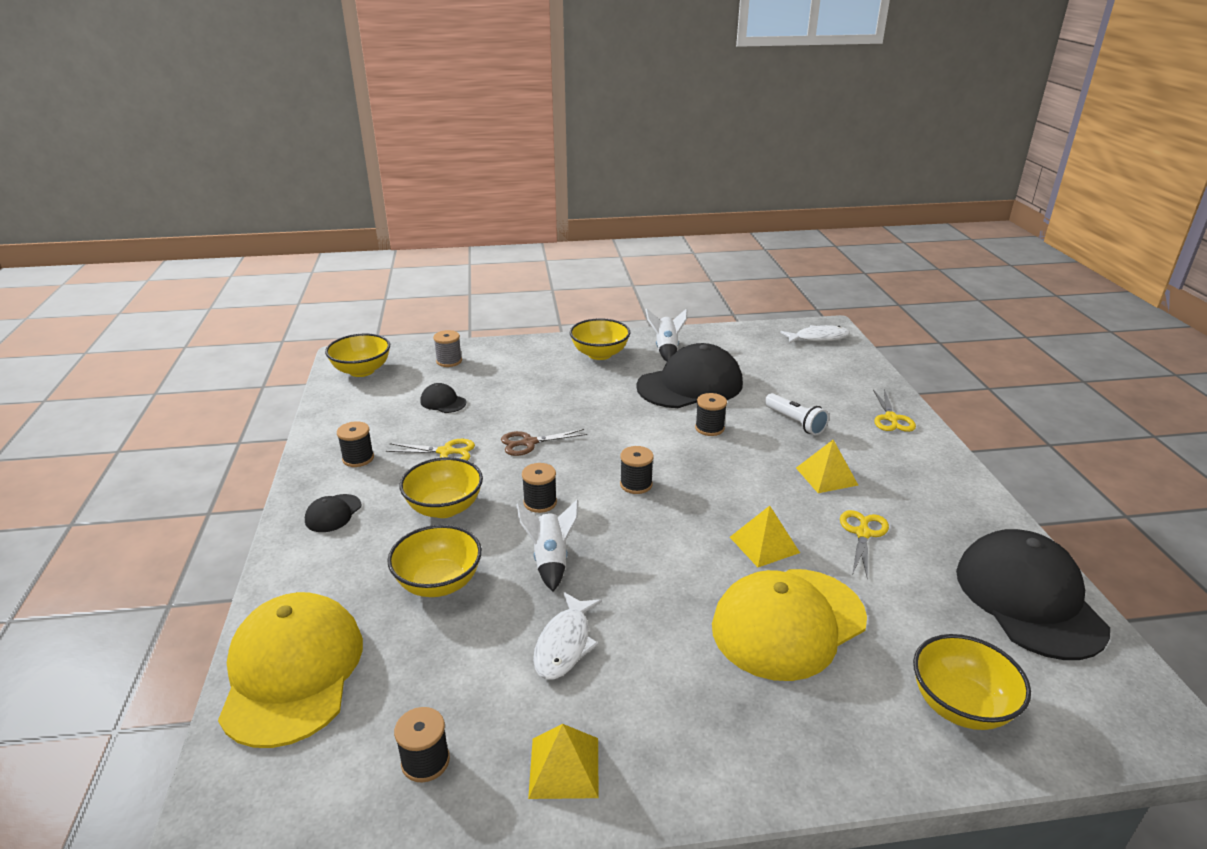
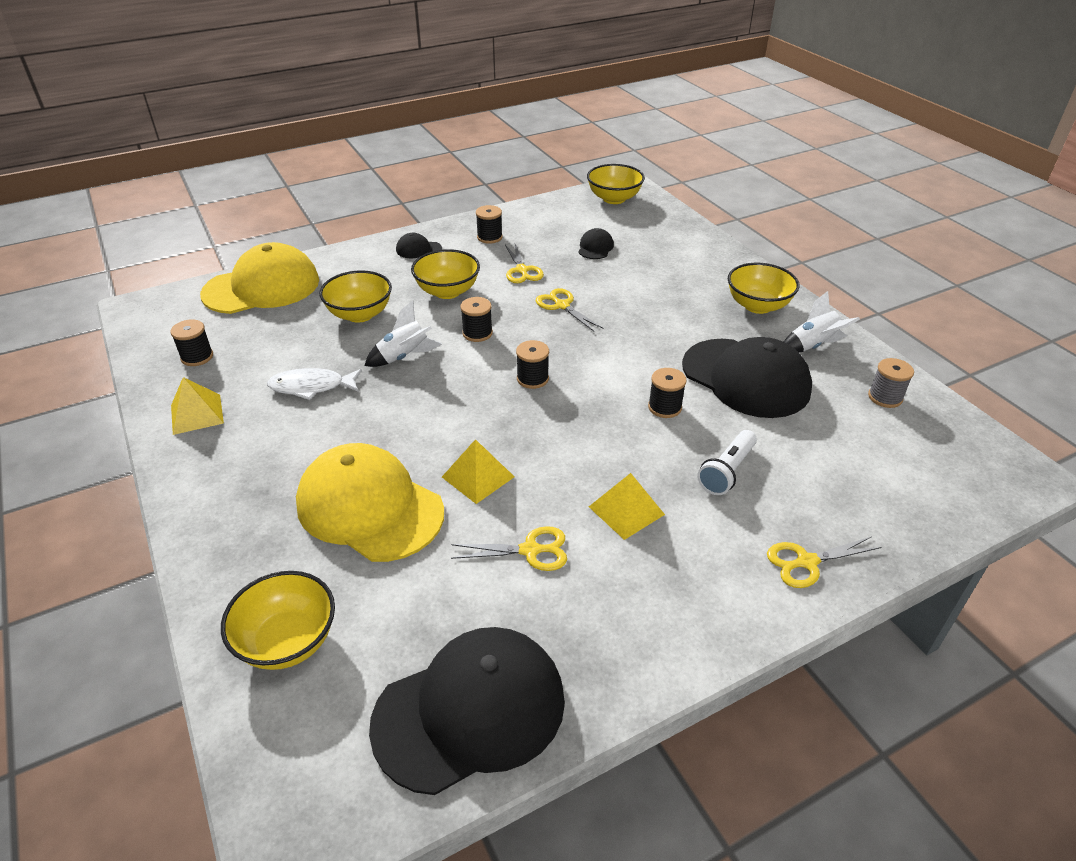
camera: 70 degrees right, 10 degrees up
grey spool [433,330,462,367] -> grey spool moved to [868,358,914,408]
brown scissors [501,429,587,456] -> yellow scissors [536,288,603,332]
white fish [780,325,850,344] -> none

